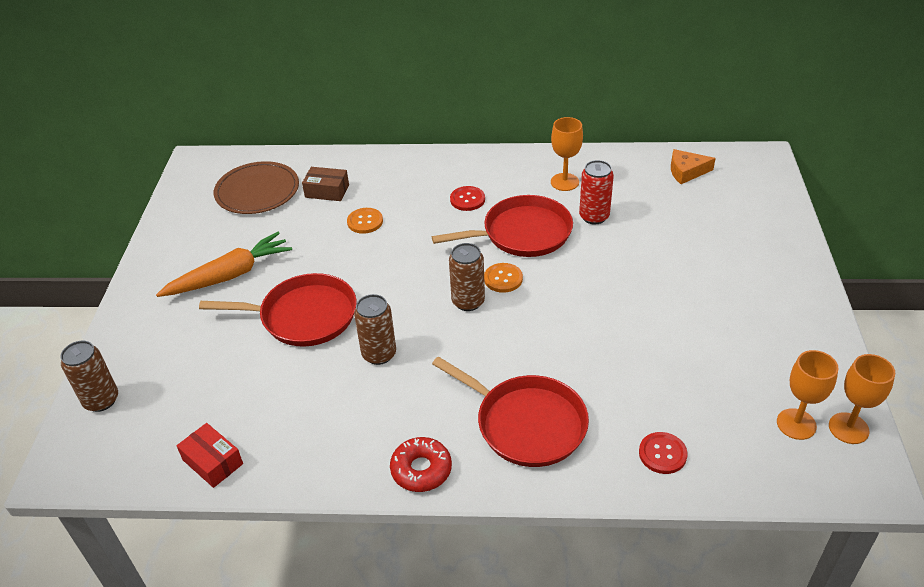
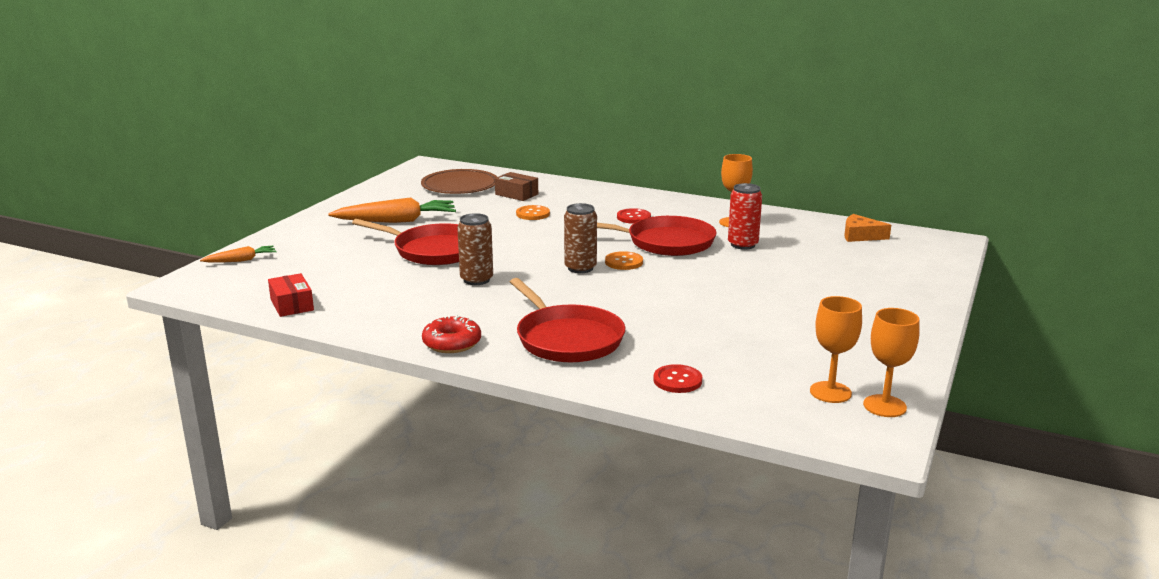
camera: 20 degrees right, 20 degrees down
brown can [60,341,118,412] -> orange carrot [200,246,277,262]

